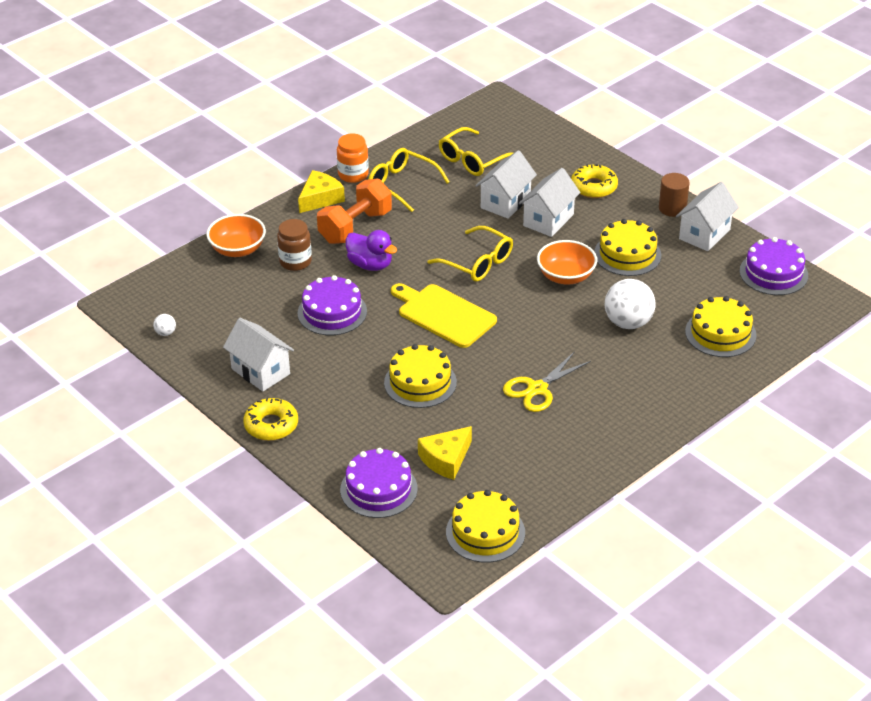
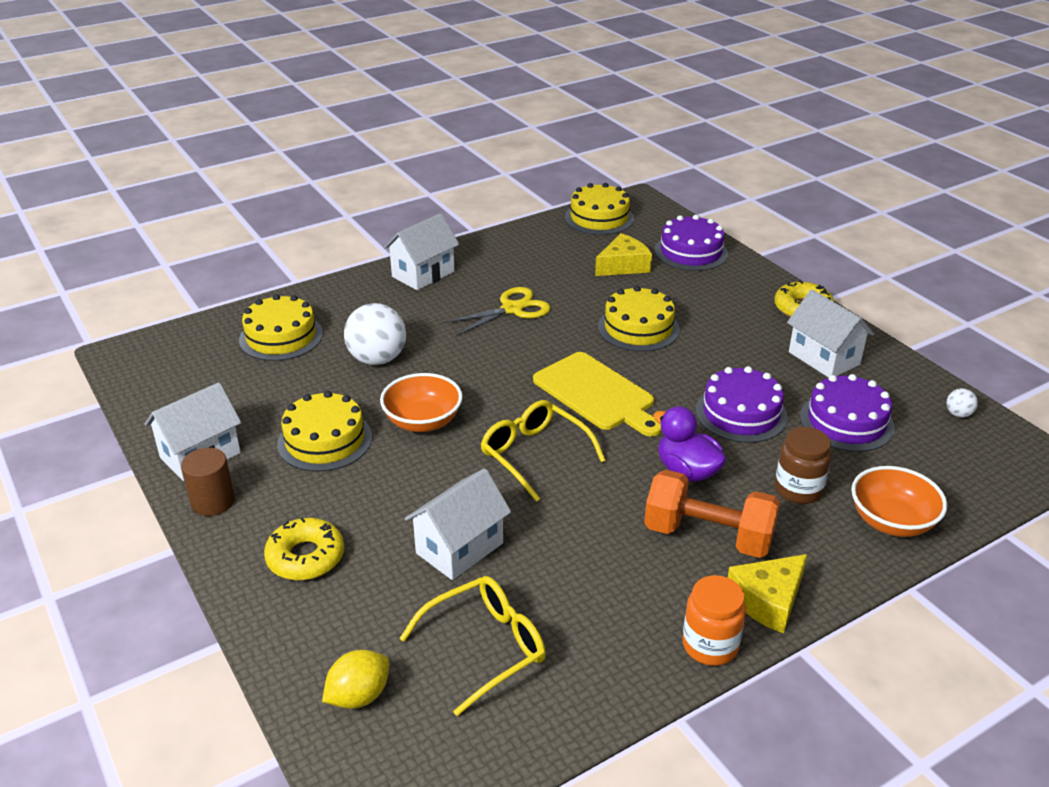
camera: 170 degrees left, 5 degrees down
orange dumbbell [317,178,392,244] -> orange dumbbell turned 60 degrees clockwise [644,470,780,558]
yellow glasses [368,148,450,212] -> none
white house [519,168,580,237] -> white house moved to [383,213,459,290]
purple cake [740,237,808,295] -> purple cake moved to [800,374,895,452]
none -> yellow lemon [322,650,389,709]

